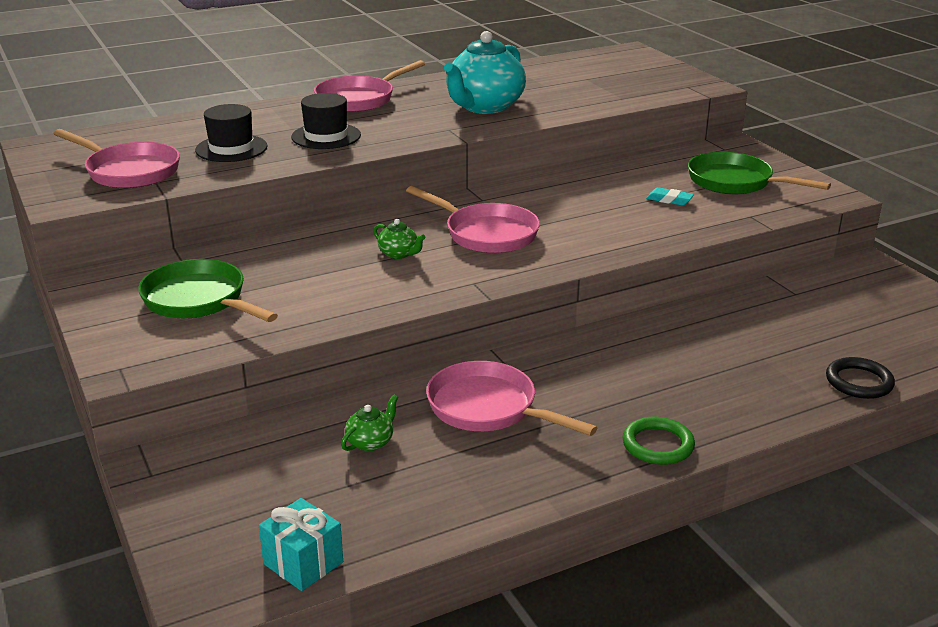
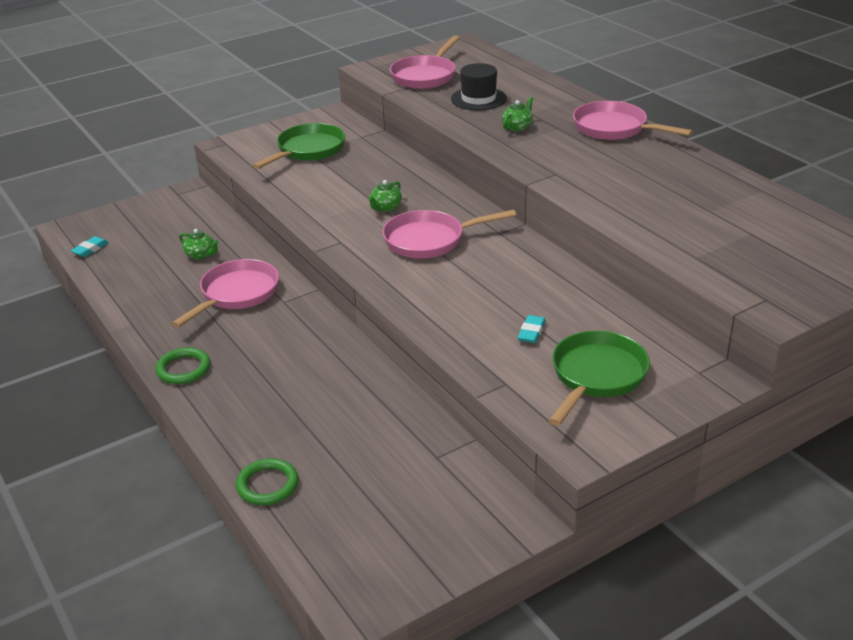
camera: 85 degrees right, 5 degrees up
turquoise gift [259,498,343,591] -> turquoise eraser [71,236,109,257]
black hat [291,93,361,149] -> green teapot [502,97,533,131]
pink pan [406,186,540,253] -> pink pan turned 45 degrees clockwise [382,210,516,258]
turquoise teapot [444,31,526,114] -> none
black ring [826,357,895,399] -> green ring [236,458,299,505]

